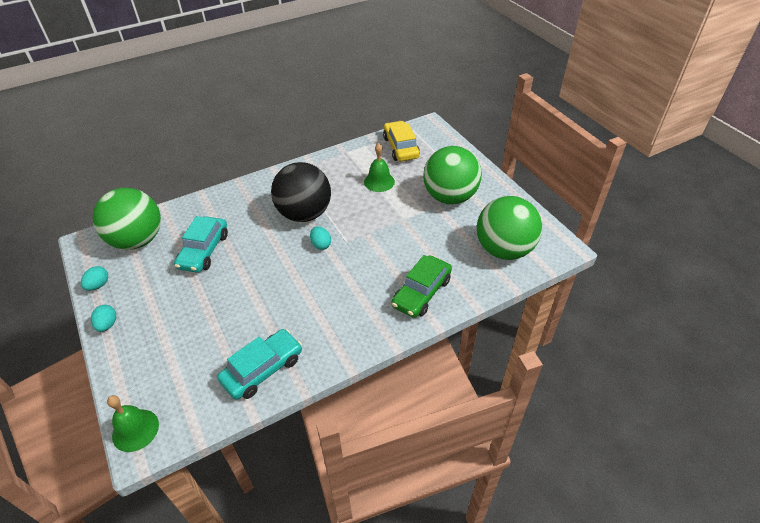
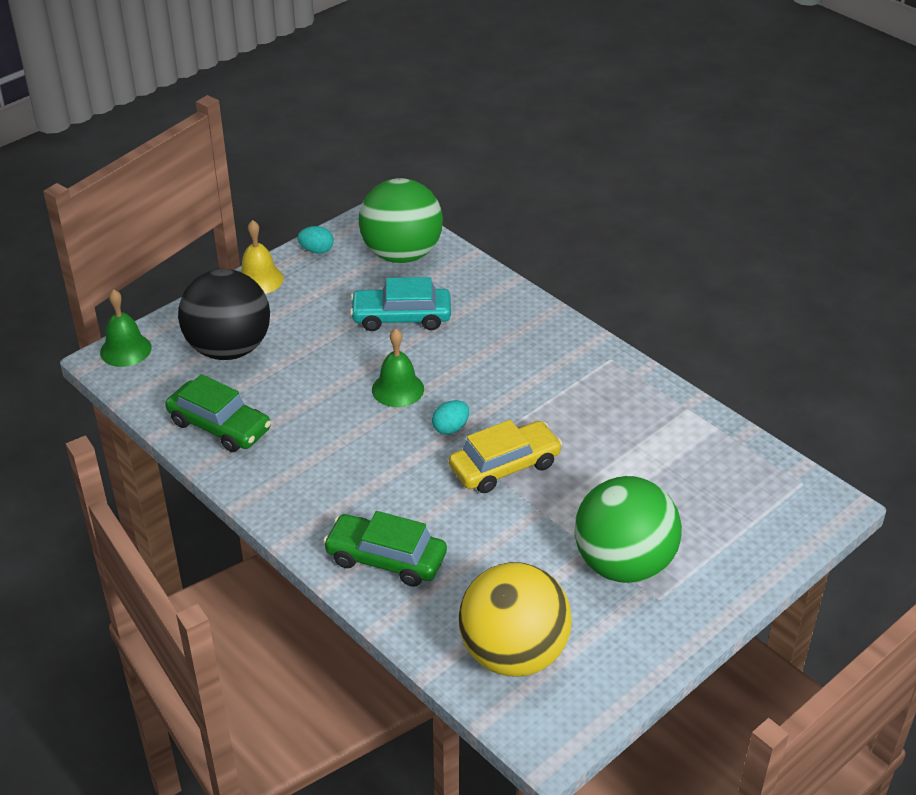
camera: 75 degrees right, 5 degrees down
turquoise egg [91,305,116,332] -> yellow bell [240,220,284,294]
turquoise car [217,329,302,400] -> green car [165,374,271,452]
black ball [271,162,331,222] -> black ball moved to [178,269,270,360]
green bell [364,143,395,192] -> green bell moved to [372,328,424,407]
yellow car [383,121,420,161] -> yellow car moved to [449,420,562,493]
green ball [477,196,542,260] -> yellow ball [458,562,572,677]

